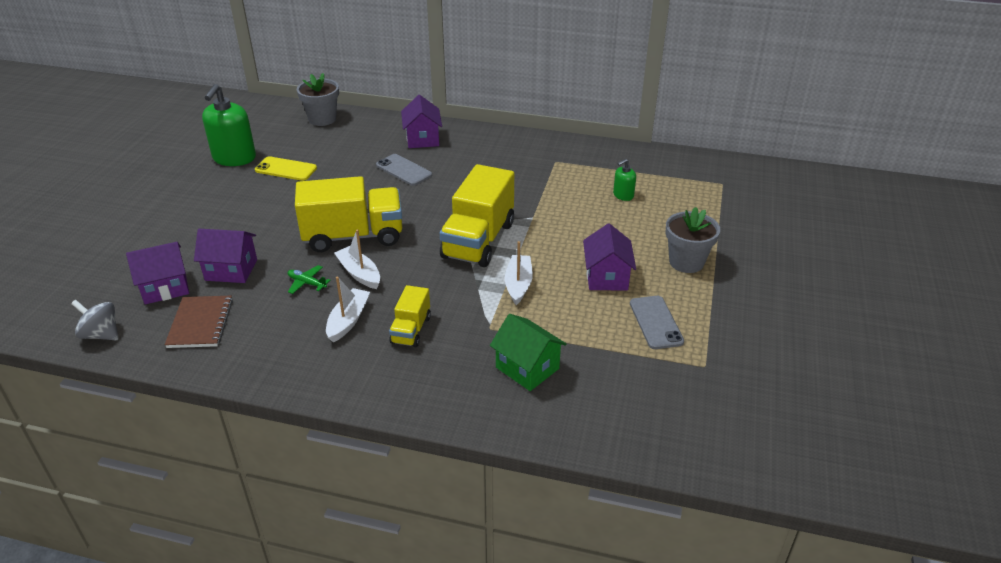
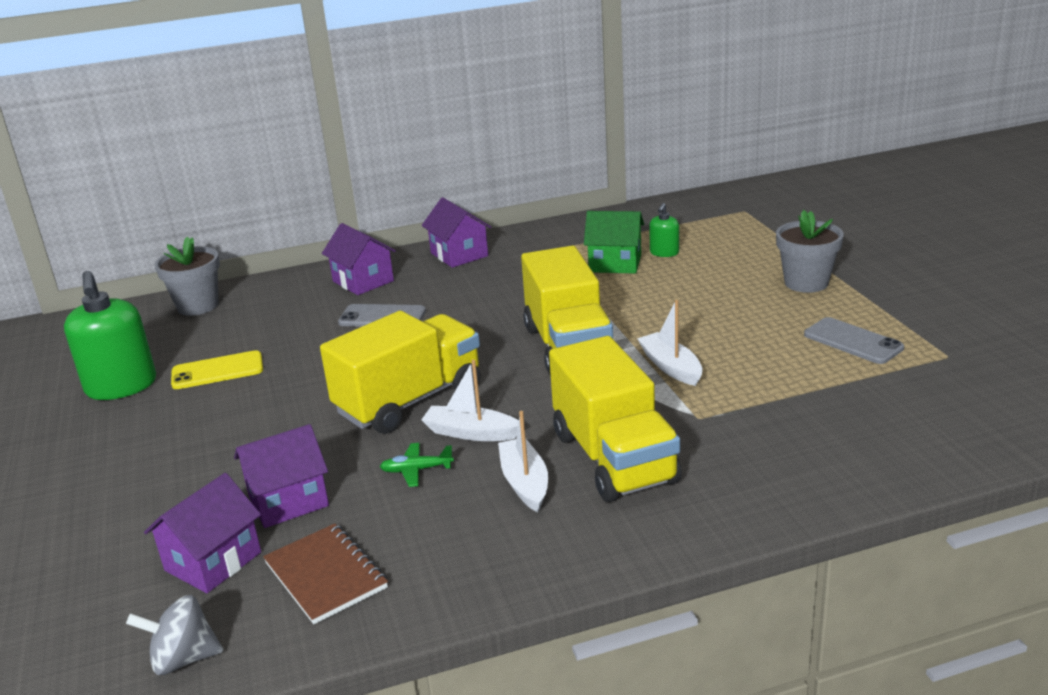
camera: 30 degrees left, 10 degrees down
yellow truck [389,285,431,347] -> yellow truck [549,336,682,502], size x1.94
green house [490,314,567,391] -> green house moved to [584,211,644,274]
purple house [583,223,636,290] -> purple house moved to [422,197,491,268]

